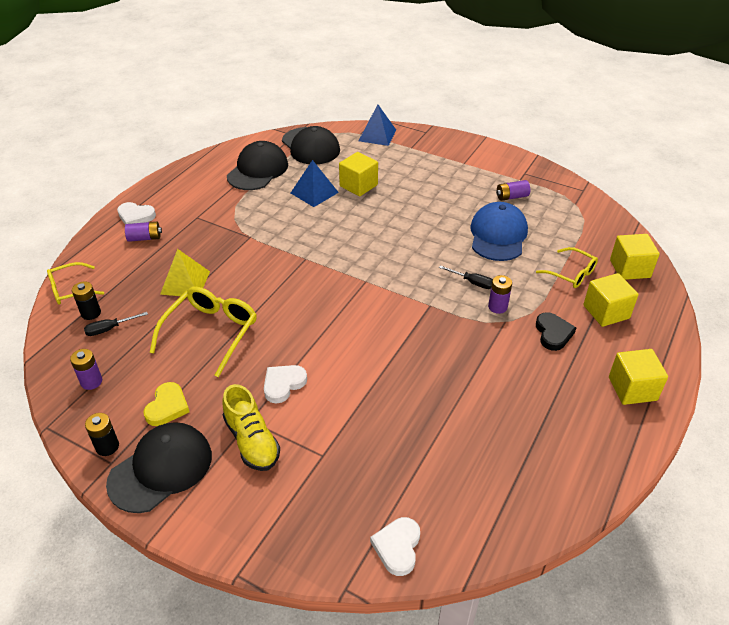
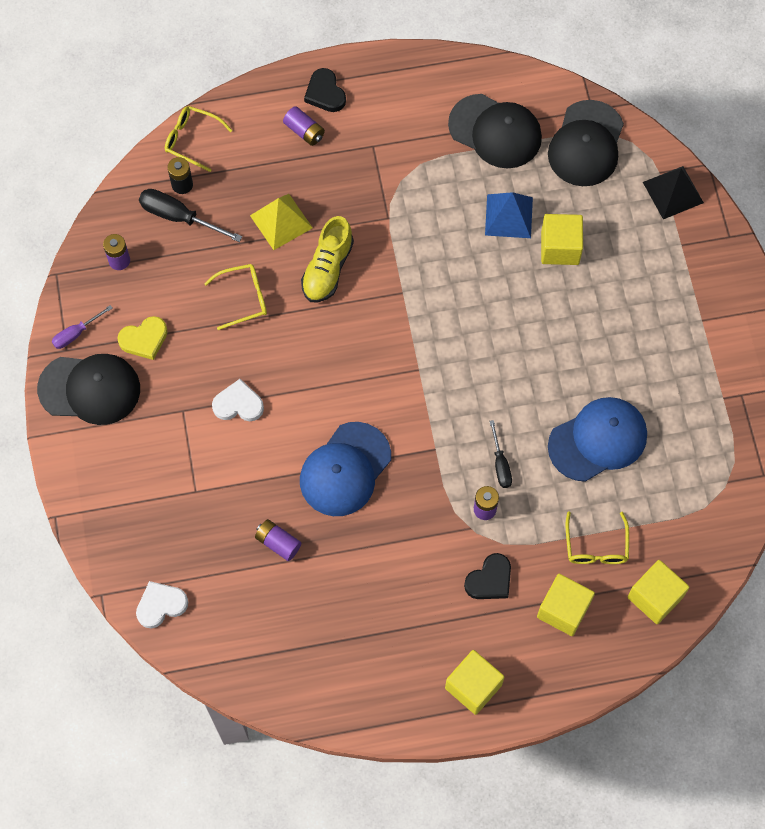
camera: 50 degrees right, 25 degrees up
black screwdriver [84,312,148,336] -> black screwdriver [139,189,242,242], size x1.64
black battery [85,413,119,456] -> purple screwdriver [52,305,113,349]
white heart [117,202,156,225] -> black heart [304,68,346,112]
yellow glasses [150,287,257,377] -> yellow glasses [204,264,267,330], size x0.62
yellow shoe [222,384,280,471] -> yellow shoe moved to [301,216,354,303]
black cap [227,141,288,190] -> black cap turned 45 degrees clockwise [448,94,542,168]
blue pyramid [359,105,396,146] -> black pyramid [643,166,704,219]
purple battery [496,180,530,201] -> purple battery moved to [255,519,301,561]
none -> blue cap [300,422,391,516]

